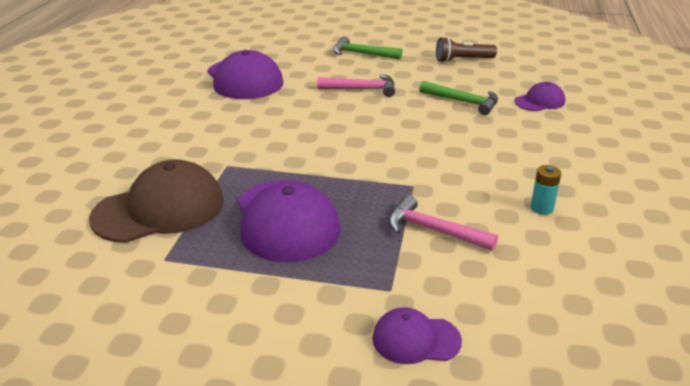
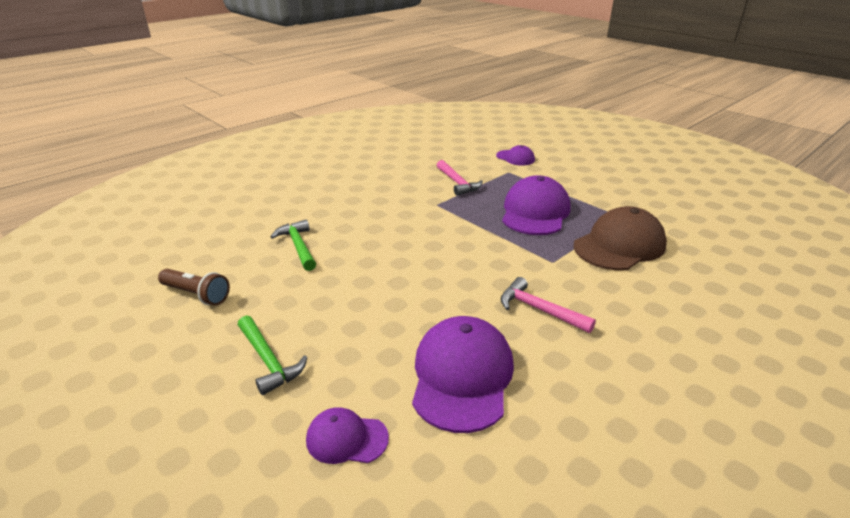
camera: 145 degrees left, 0 degrees up
brown cap [89,159,224,243] -> brown cap turned 135 degrees clockwise [573,206,667,271]
pink hammer [318,74,395,97] -> pink hammer moved to [501,277,596,333]
purple cap [514,82,565,111] -> purple cap moved to [306,407,389,464]
turquoise battery [531,165,561,215] -> none

